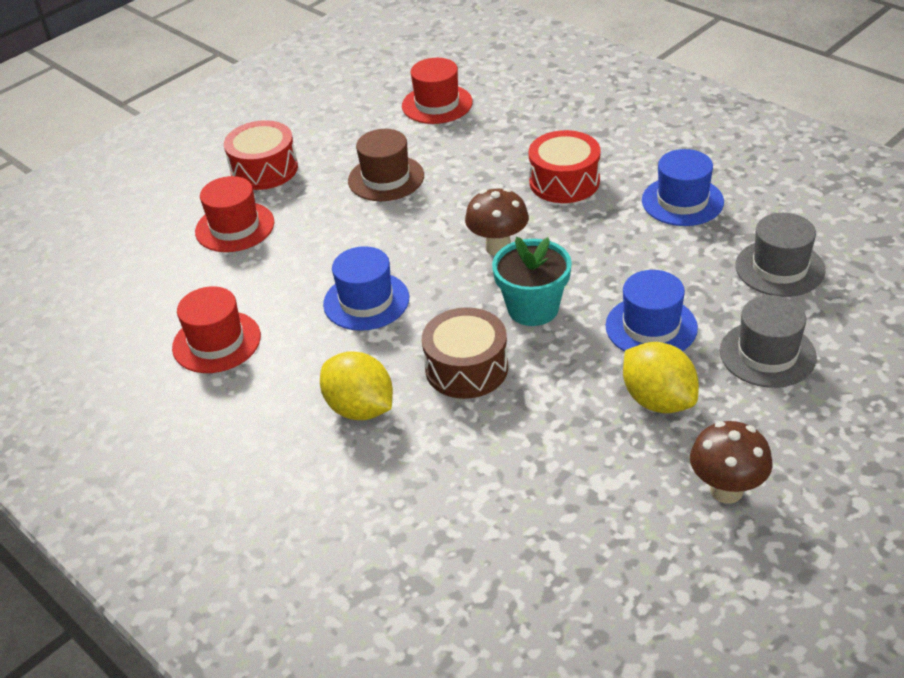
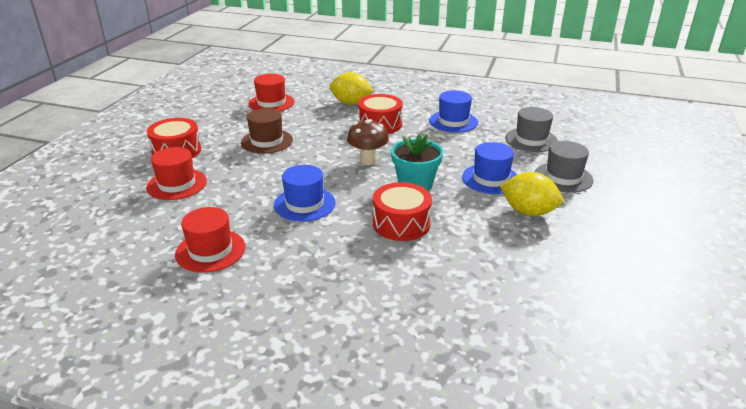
camera: 30 degrees left, 10 degrees down
yellow lemon [320,351,393,420] -> yellow lemon moved to [330,72,374,105]
brown drum [422,307,508,399] -> red drum [373,182,432,241]
brown mushroom [690,421,773,504] -> none

